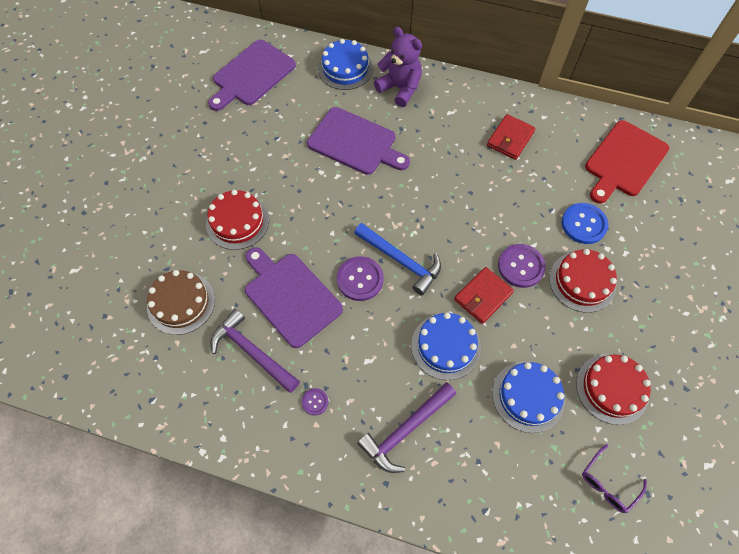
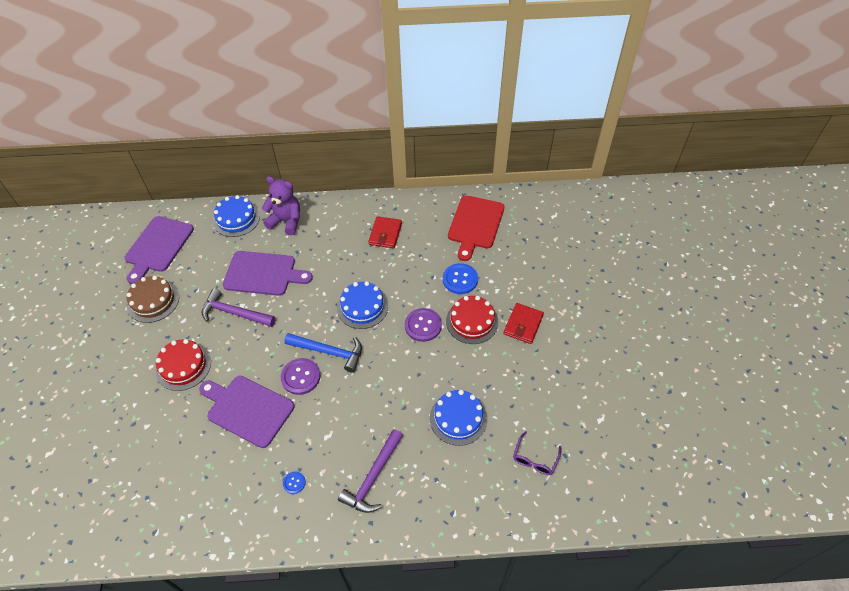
camera: 20 degrees left, 10 degrees down
brown cake [147,270,215,335] -> brown cake moved to [127,276,179,323]
purple hammer [211,309,300,393] -> purple hammer moved to [202,289,276,327]
purple button [302,388,328,415] -> blue button [283,471,306,494]
blue cake [411,312,481,380] -> blue cake moved to [337,281,388,329]
red wallet [454,267,514,324] -> red wallet moved to [503,303,544,344]
red cake [576,354,651,425] -> none

